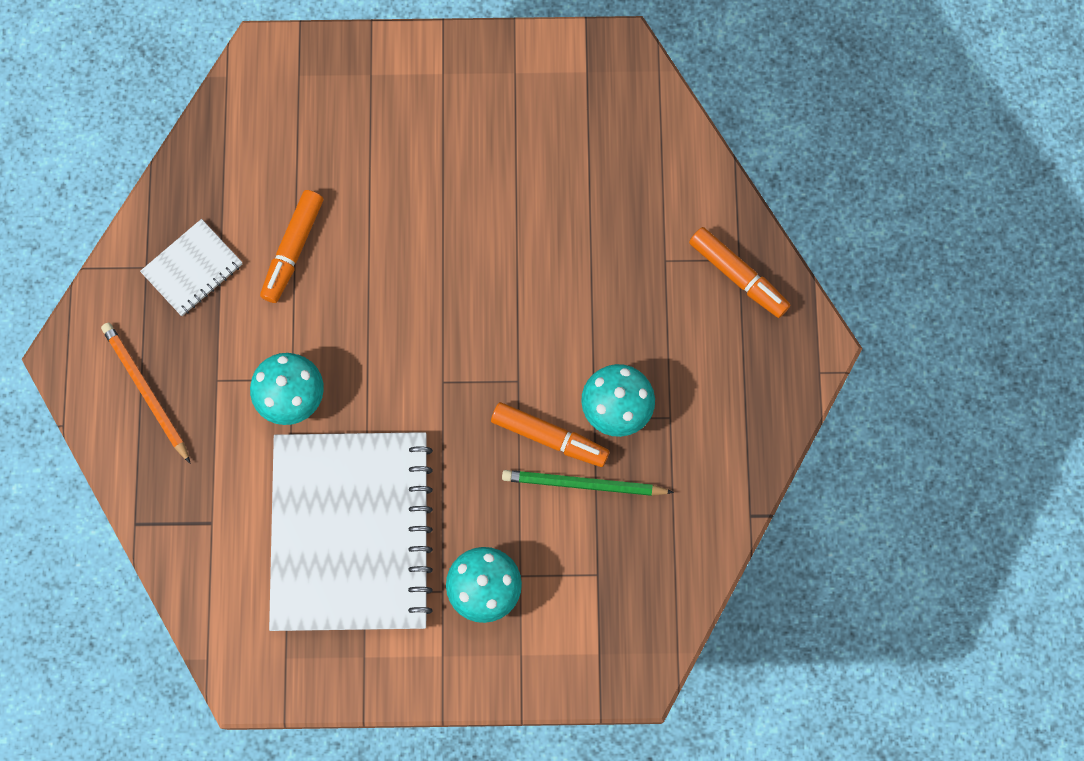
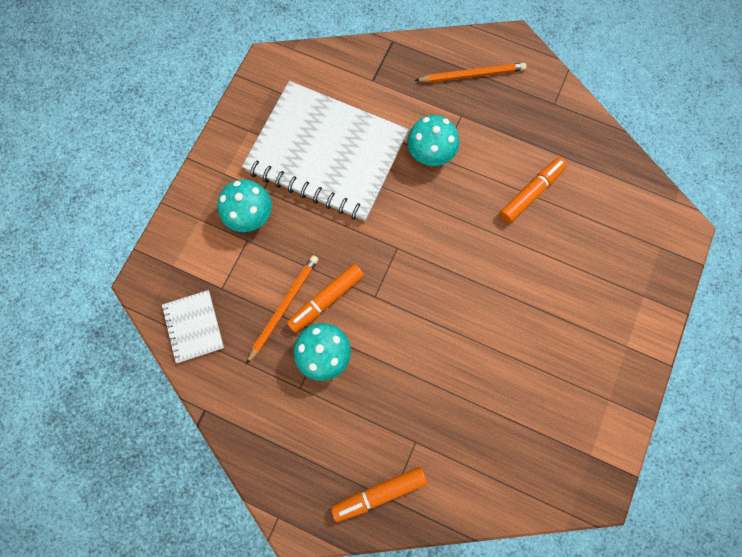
camera: 115 degrees right, 0 degrees up
white notebook [140,219,242,316] -> white notebook moved to [162,290,224,363]
orange marker [260,190,323,303] -> orange marker turned 90 degrees clockwise [500,158,567,223]
green pencil [502,470,674,496] -> orange pencil [247,255,319,364]

